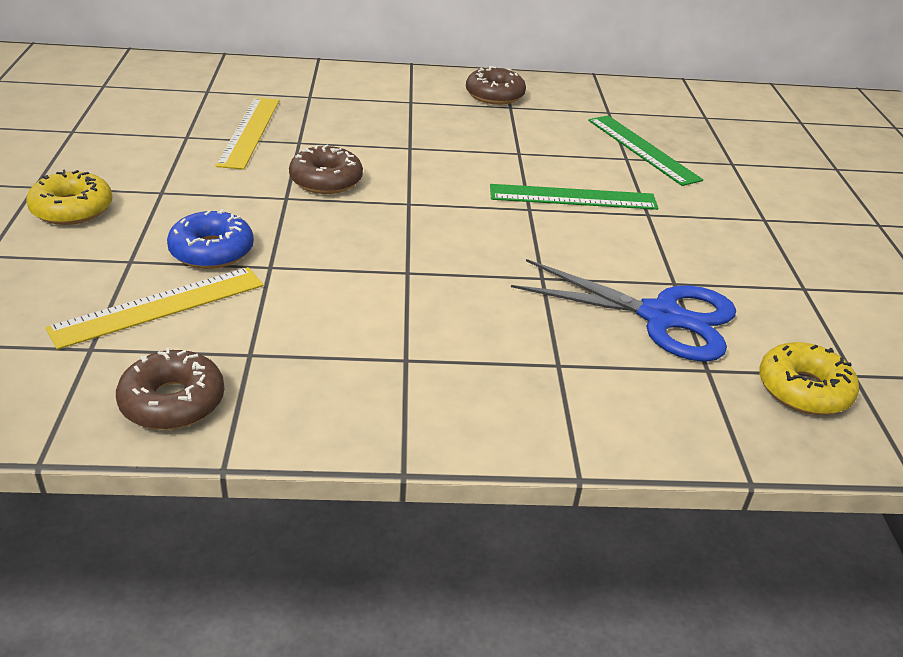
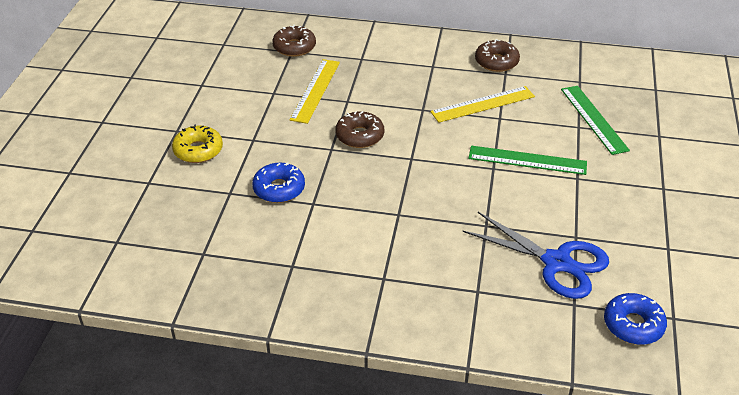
camera: 15 degrees right, 5 degrees up
yellow ruler [45,267,263,350] -> yellow ruler moved to [430,86,535,123]
brown donut [116,348,224,430] -> brown donut moved to [272,25,316,57]
yellow donut [759,342,859,415] -> blue donut [604,293,667,345]

